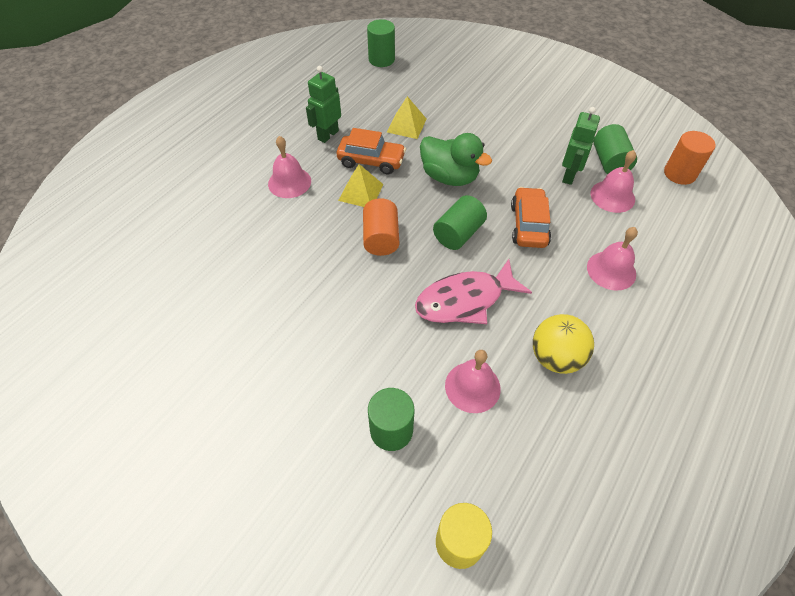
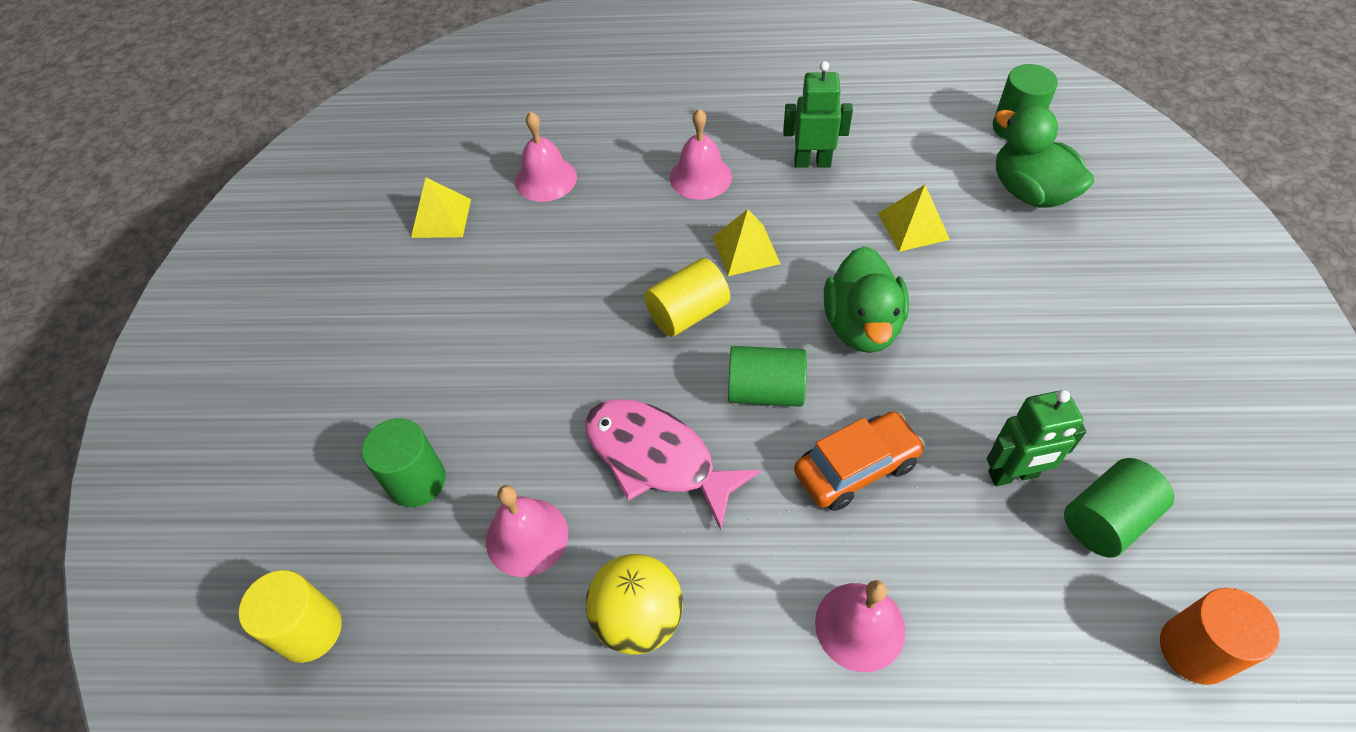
camera: 60 degrees right, 0 degrees up
orange car [337,128,406,174] -> none
orange cylinder [363,198,399,256] -> yellow cylinder [644,258,730,337]
pink bell [590,150,636,213] -> pink bell moved to [515,112,577,202]
none -> yellow pyramid [411,178,471,238]
none -> green duck [995,105,1094,208]

